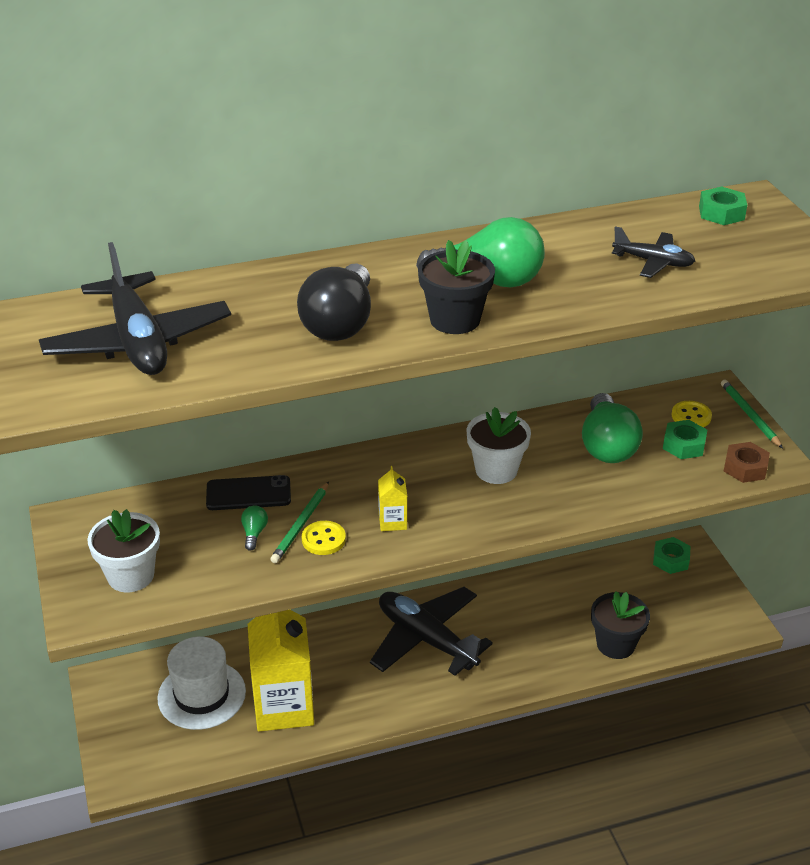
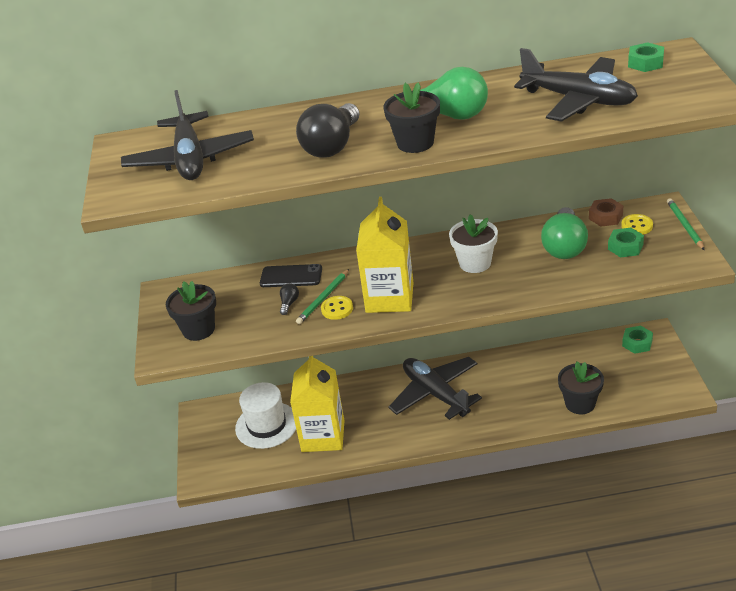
camera: 15 degrees right, 0 degrees up
white flower pot [88,509,160,592] -> black flower pot [166,281,216,341]
green light bulb [241,505,268,551] -> black light bulb [280,283,299,315]
yellow carton [378,466,407,531] -> yellow carton [356,197,413,313], size x2.32
black plane [612,226,695,278] -> black plane [514,48,638,122], size x1.93
brown nut [724,442,770,483] -> brown nut moved to [589,198,623,227]

